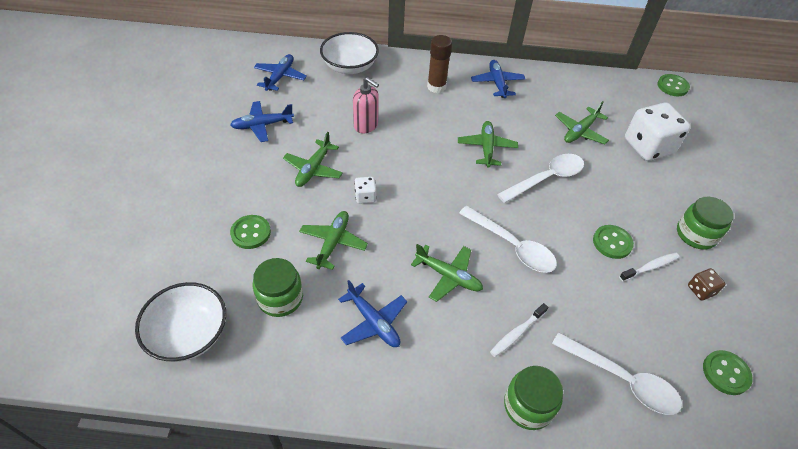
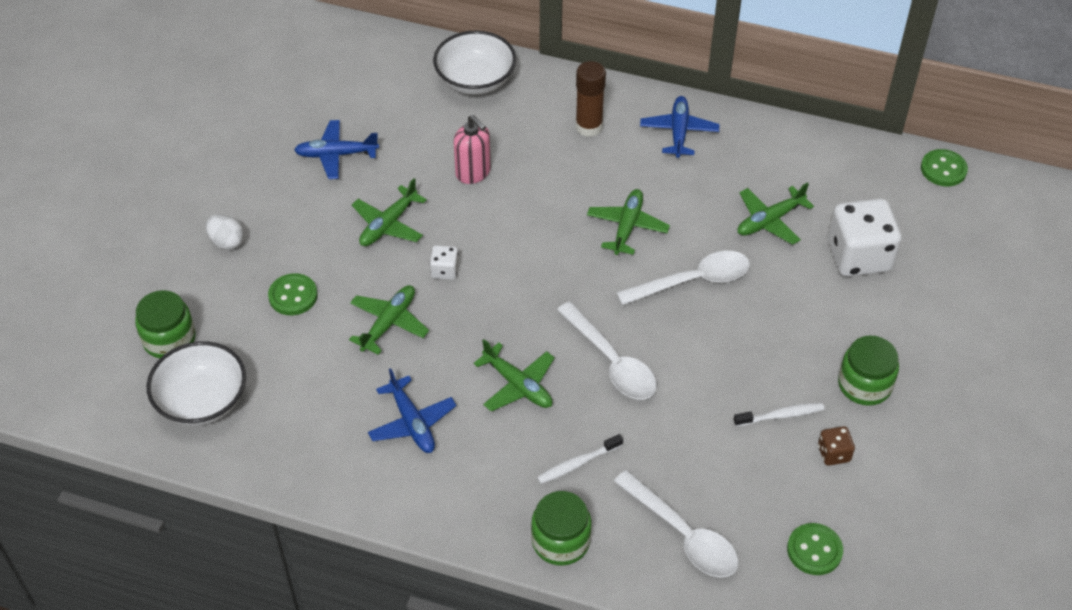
camera: 15 degrees right, 0 degrees up
green jar [253,258,303,317] -> green jar moved to [135,290,196,358]
blue plane [254,54,307,91] -> none
green button [593,225,634,259] -> none
none -> white egg [206,214,244,250]

